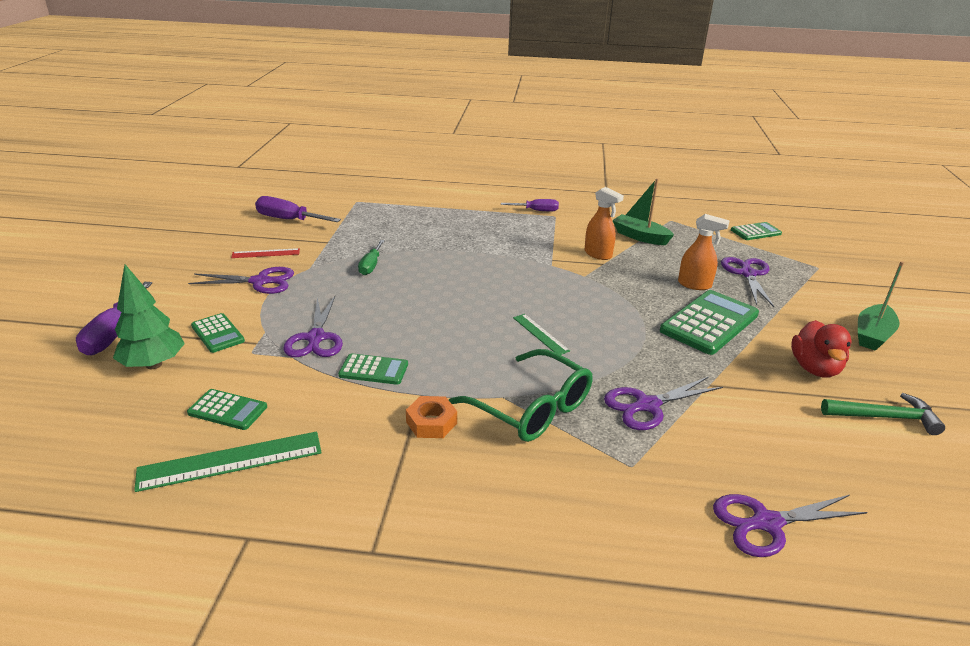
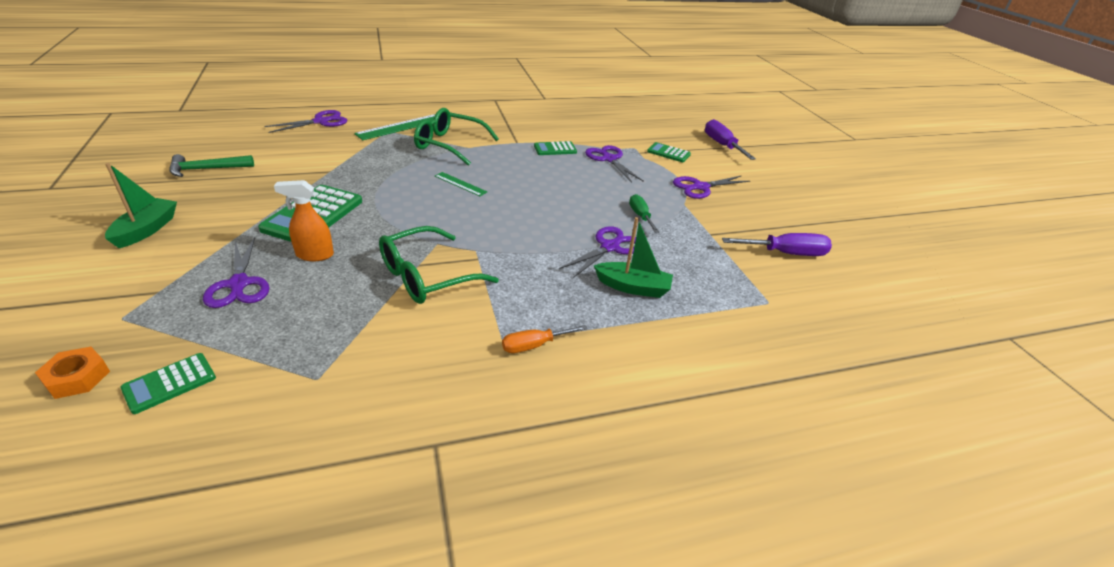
camera: 155 degrees right, 5 degrees up
green tree [113,265,185,369] -> none
green ruler [134,432,322,492] -> green ruler moved to [354,114,435,140]
green calculator [187,389,267,430] -> none
red ruler [231,248,300,258] -> none
orange nut [406,396,457,438] -> orange nut moved to [35,347,110,399]
purple screwdriver [501,199,559,211] -> orange screwdriver [502,325,588,353]
orange spray bottle [584,187,624,260] -> green glasses [379,226,499,304]
purple scissors [604,376,723,430] -> purple scissors moved to [559,226,636,278]
green boat [612,178,674,245] -> green boat moved to [594,217,673,298]
red duck [791,320,852,378] -> none

